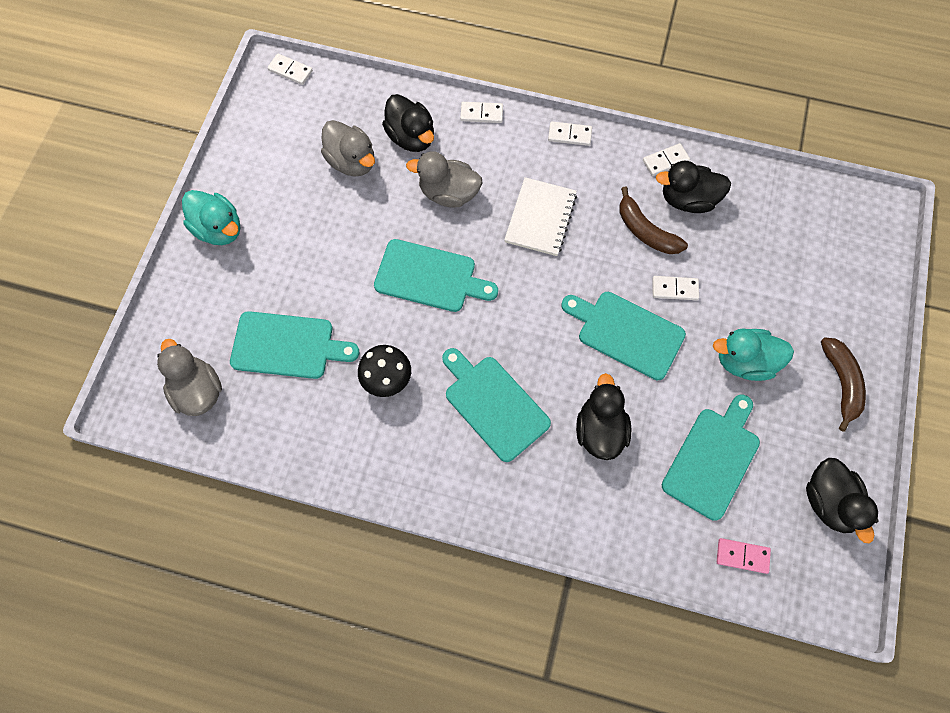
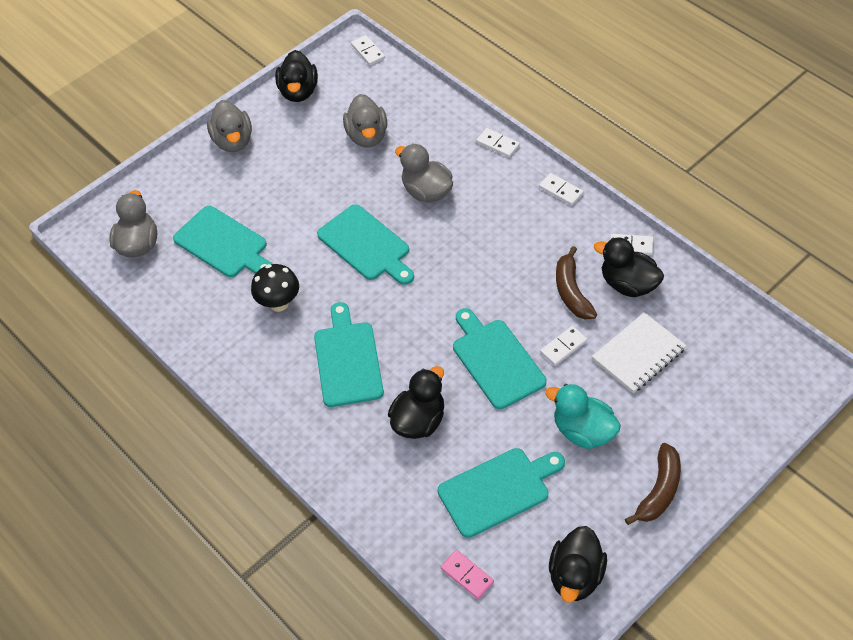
camera: 35 degrees right, 15 degrees down
turquoise duck [182,190,240,245] -> grey duck [207,100,252,152]
black duck [382,94,434,152] -> black duck moved to [275,50,318,102]
white notebook [504,177,577,256] -> white notebook moved to [592,312,686,393]
white domino [652,276,699,300] -> white domino turned 75 degrees counterclockwise [540,326,587,366]

